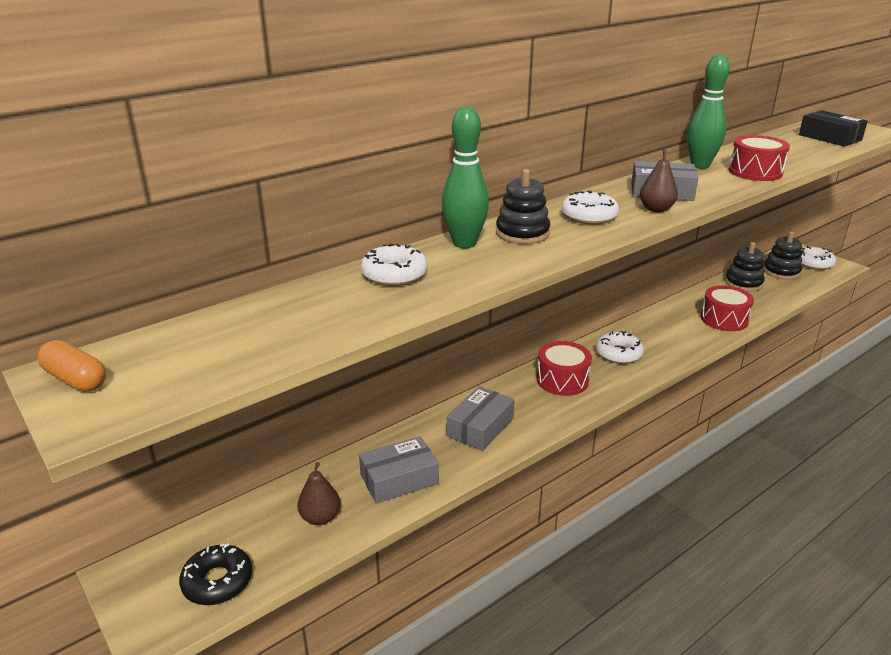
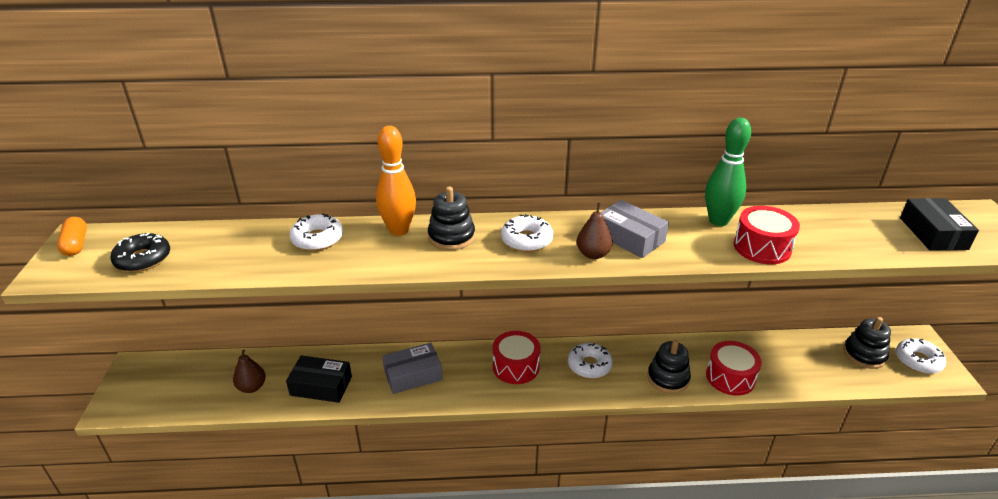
camera: 35 degrees right, 5 degrees up
black donut [179,544,252,605] -> black donut moved to [110,233,170,272]
grey box [359,436,439,504] -> black box [286,355,352,403]
green bowling pin [442,106,489,248] -> orange bowling pin [376,126,416,236]
black stacking toy [725,242,765,292] -> black stacking toy moved to [647,340,691,394]

